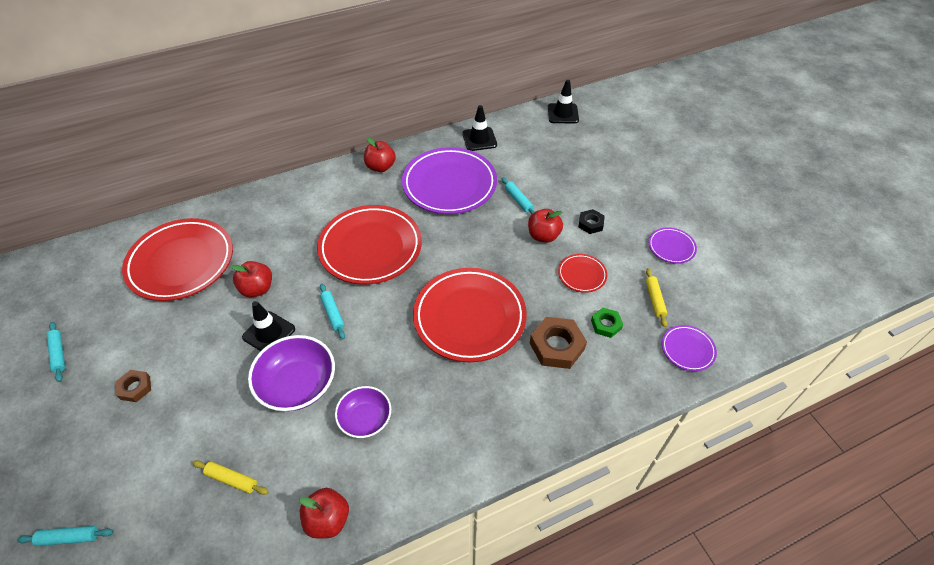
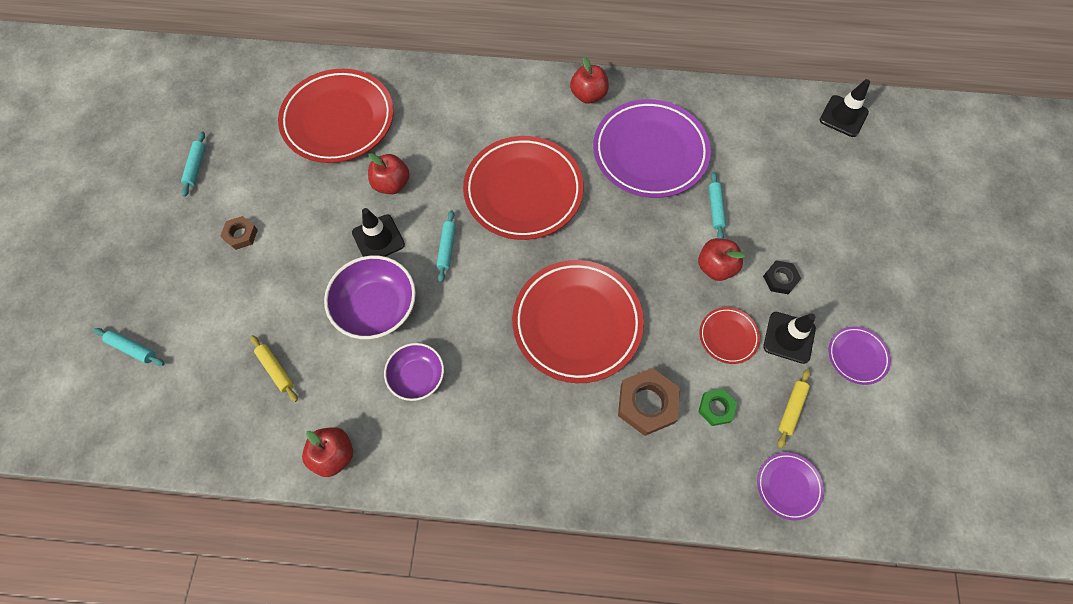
camera: 30 degrees right, 15 degrees up
black traffic cone [462,105,497,151] -> black traffic cone moved to [763,312,816,364]

